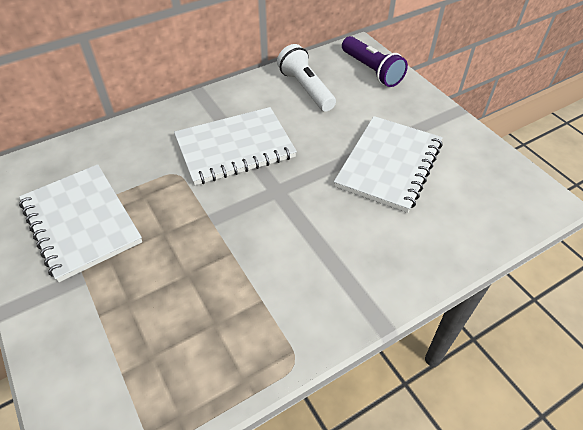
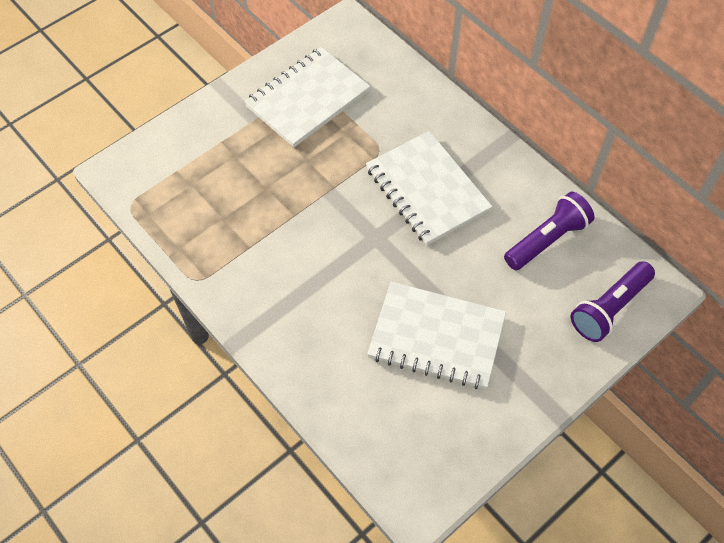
camera: 80 degrees right, 10 degrees up
white flashlight [277,44,336,112] -> purple flashlight [504,192,595,270]

